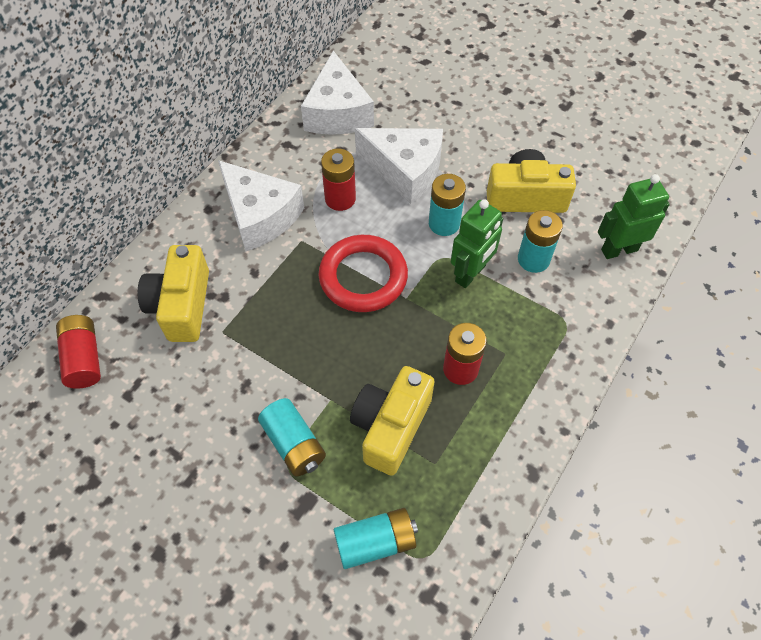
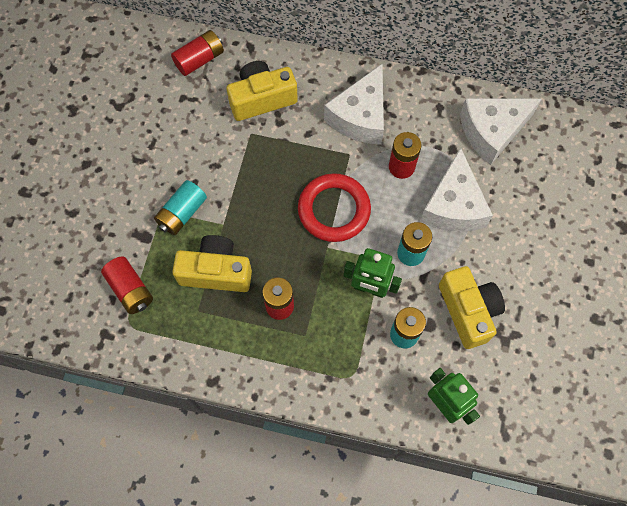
camera: 70 degrees right, 10 degrees up
turquoise battery [334,508,418,569] -> red battery [101,257,153,314]

